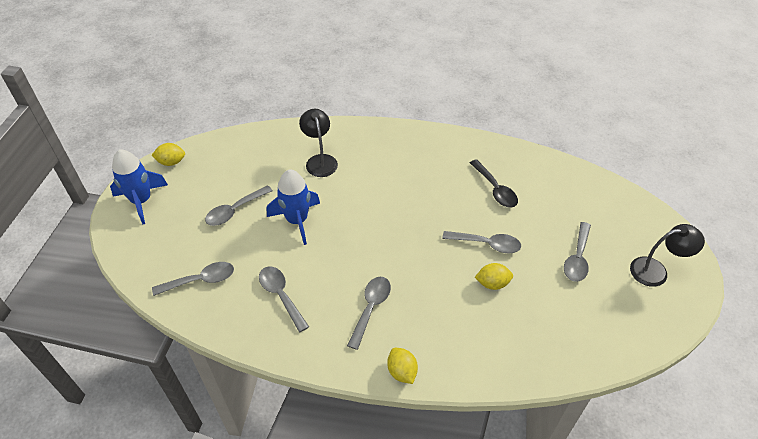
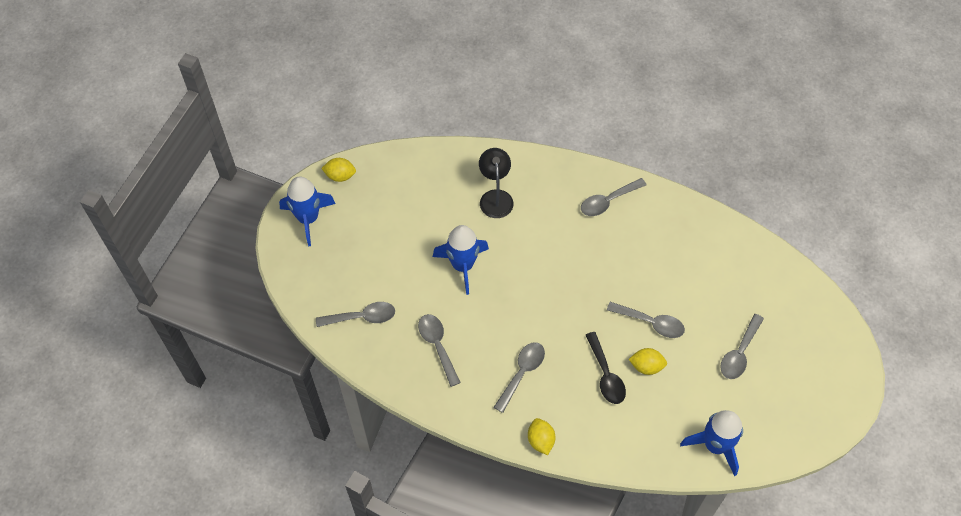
camera: 10 degrees right, 10 degrees up
grey spoon [205,185,272,226] -> grey spoon moved to [581,178,647,216]
black spoon [470,159,518,208] -> black spoon moved to [586,332,626,404]
black lamp [630,224,705,287] -> none
none -> blue rocket [680,410,743,476]

